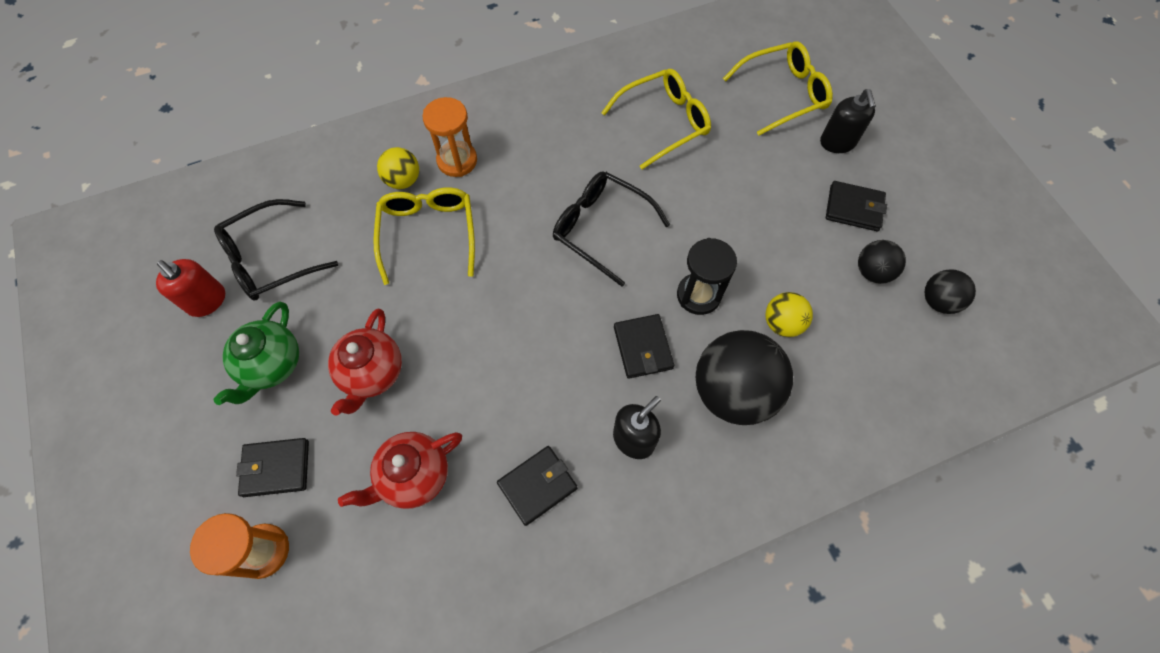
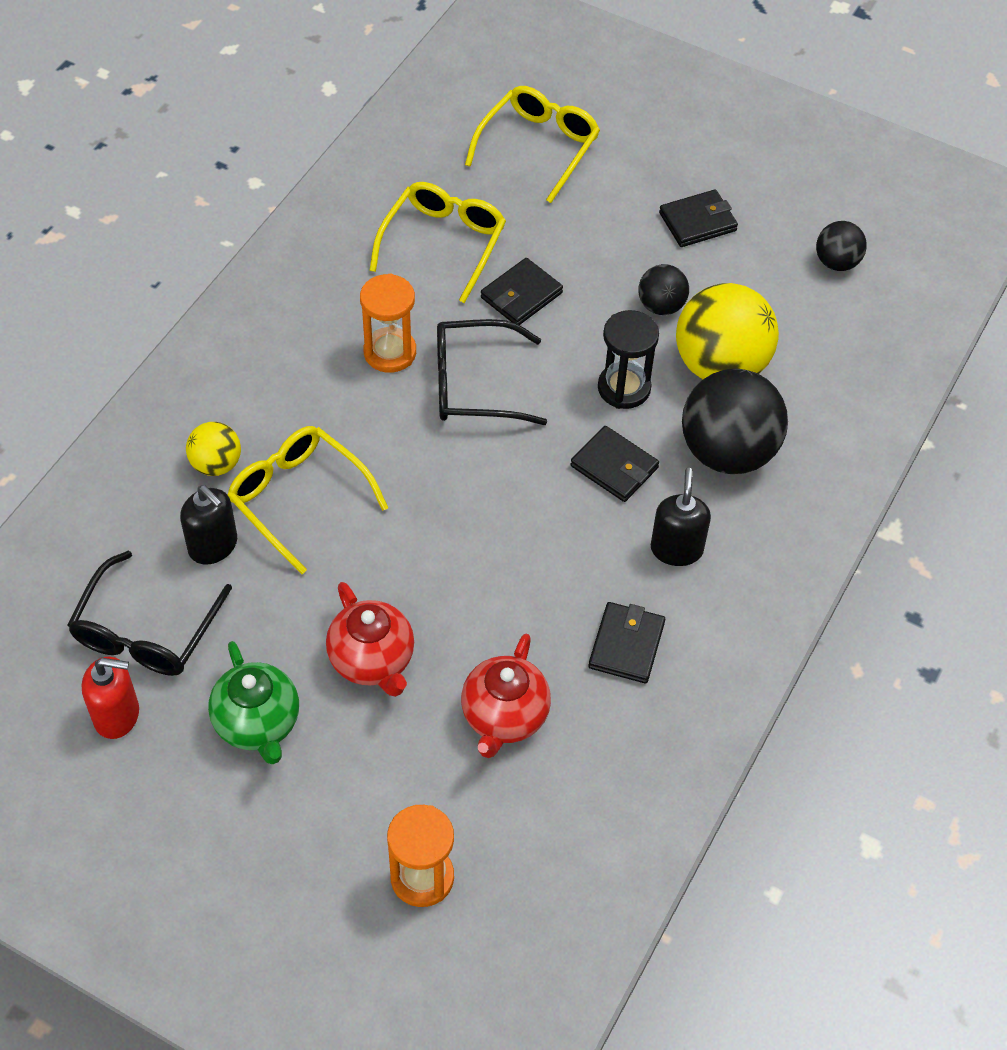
camera: 40 degrees left, 10 degrees down
black wallet [236,438,309,497] -> black wallet moved to [481,258,563,325]
orange hourglass [422,97,477,177] -> orange hourglass moved to [360,274,416,373]
yellow ball [765,292,813,337] -> yellow ball [676,283,779,379], size x1.94
black soap dispenser [820,89,876,153] -> black soap dispenser moved to [180,485,237,565]
black ball [858,240,906,284] -> black ball moved to [638,264,689,315]

